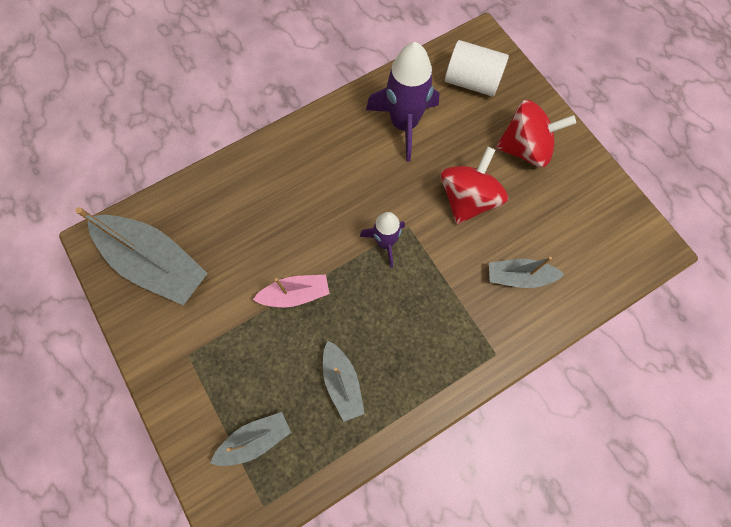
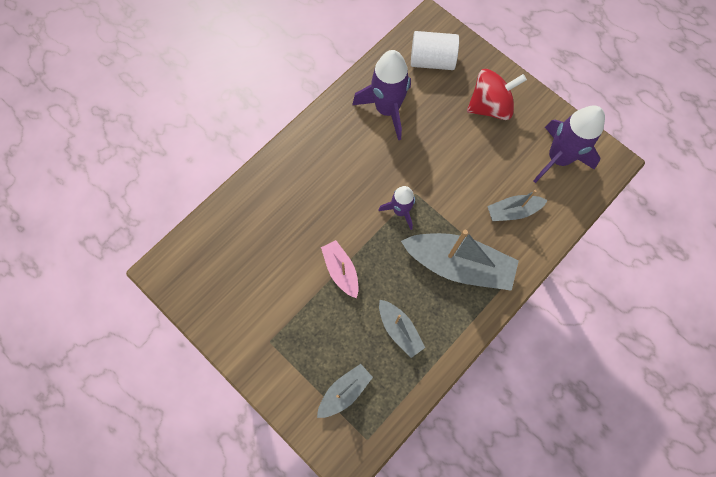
camera: 15 degrees left, 0 degrees up
grey boat [75,207,208,305] -> grey boat moved to [401,230,519,291]
pink boat [253,275,330,307] -> pink boat turned 90 degrees counterclockwise [321,240,359,298]
red spinning top [441,147,508,224] -> none
none -> purple rocket [533,106,605,183]

